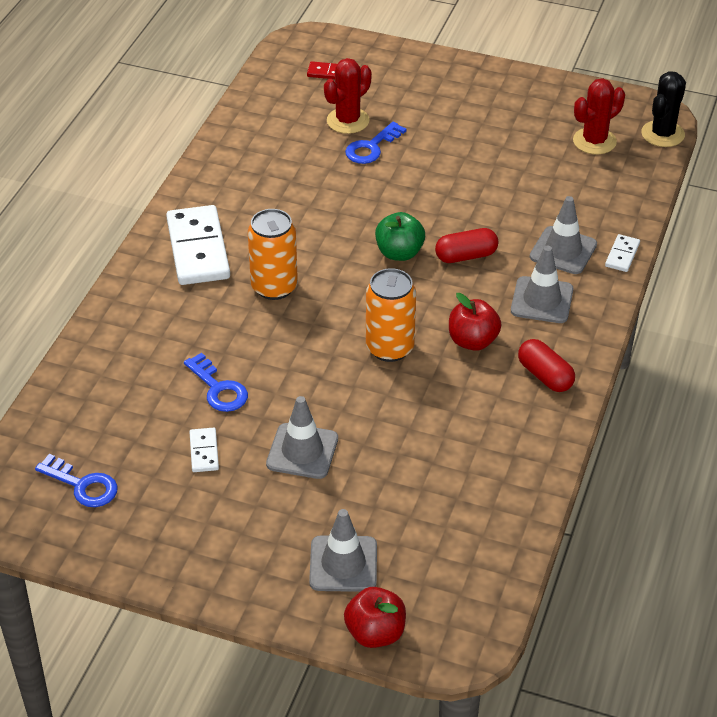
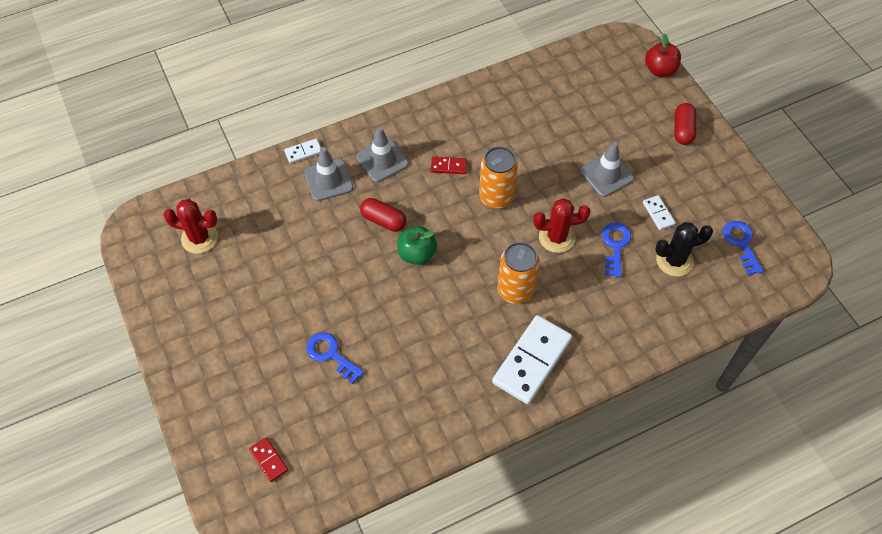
camera: 135 degrees left, 15 degrees up
white domino [190,428,219,472] -> white domino turned 60 degrees counterclockwise [643,195,676,230]
grey traffic cone [309,509,377,592] -> none
red cactus [324,58,372,134] -> red cactus moved to [533,198,591,253]
blue key [345,122,407,164] -> blue key turned 135 degrees counterclockwise [306,332,364,384]
red apple [449,293,501,351] -> red domino [431,156,467,174]
red capsule [518,339,575,392] -> red capsule moved to [674,103,696,145]
black cactus [641,71,686,147] -> black cactus moved to [655,222,713,277]

